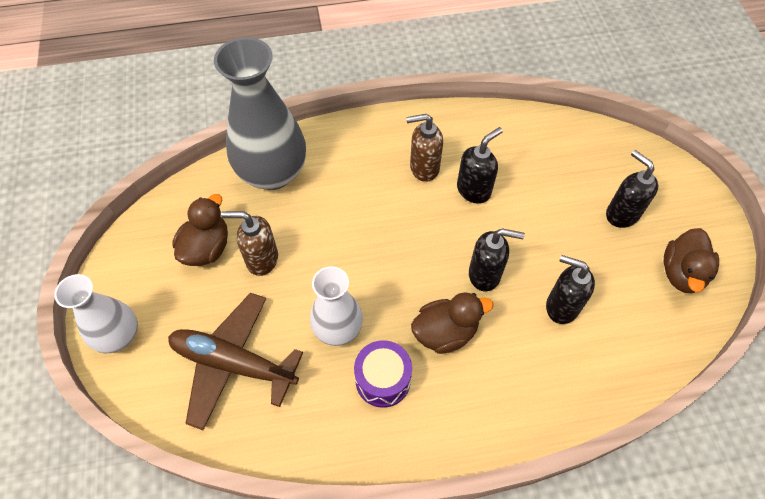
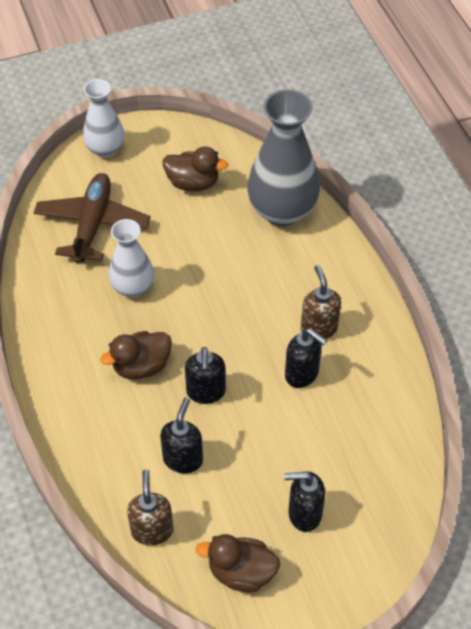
camera: 80 degrees right, 5 degrees down
brown soap dispenser [221,211,278,276] -> brown soap dispenser moved to [127,469,173,546]
purple drum [354,340,412,408] -> none
brown duck [411,292,494,354] -> brown duck turned 90 degrees clockwise [100,331,172,379]
black soap dispenser [606,150,658,228] -> black soap dispenser turned 135 degrees counterclockwise [284,471,325,532]

